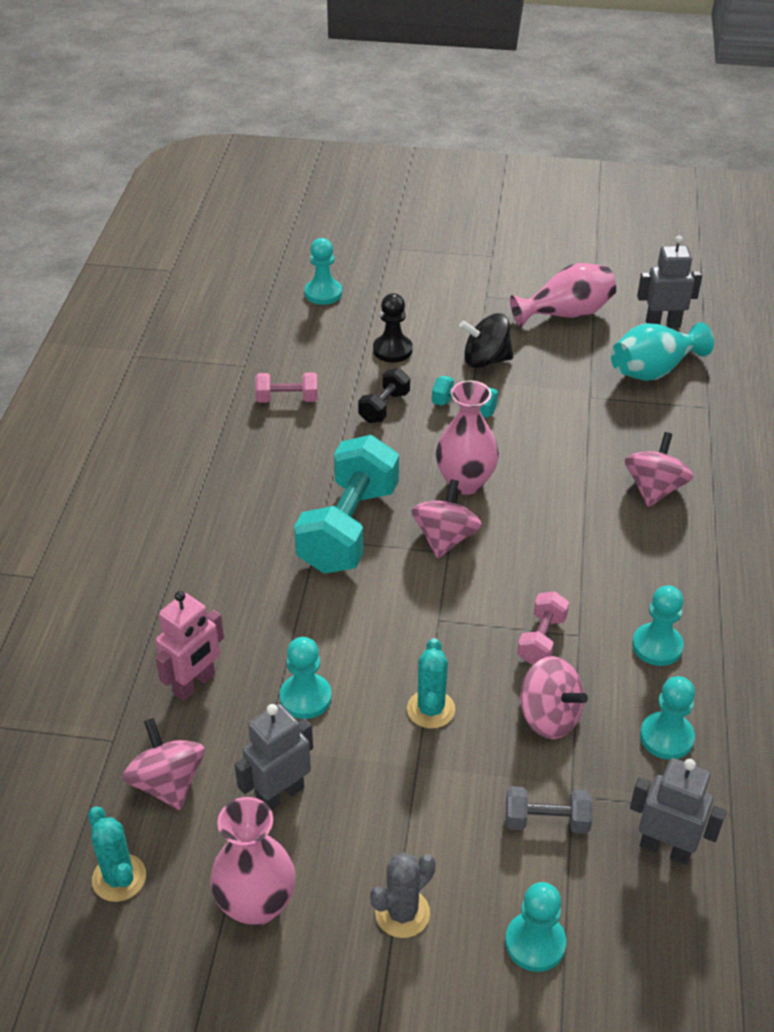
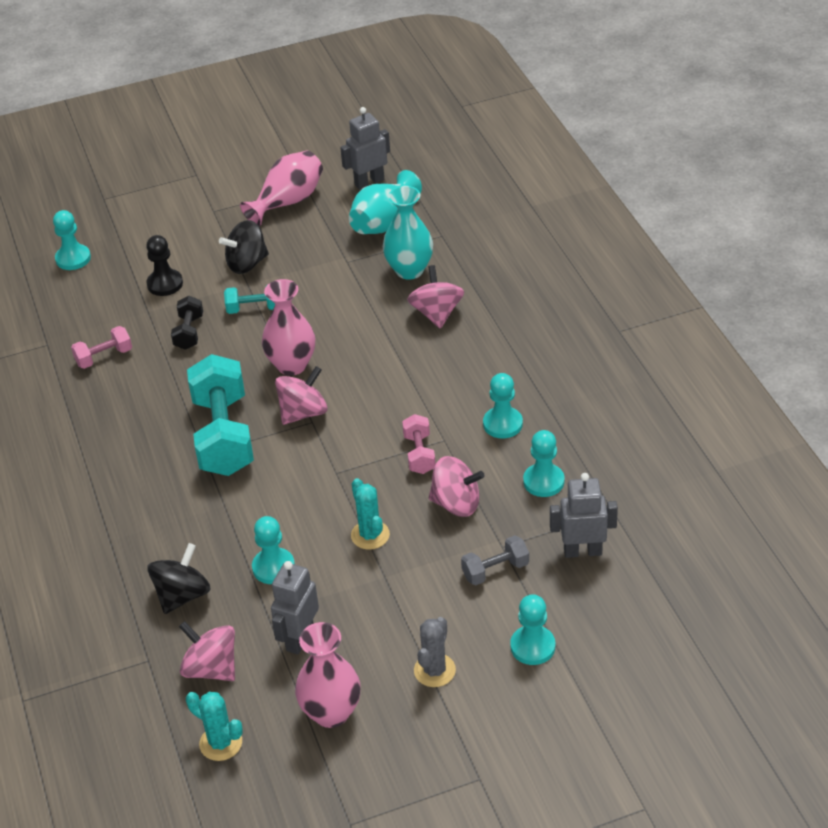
camera: 25 degrees left, 0 degrees up
pink robot [155,591,224,701] -> black spinning top [147,543,211,614]
pink spinning top [411,479,482,559] -> pink spinning top turned 60 degrees clockwise [275,366,328,425]
none -> turquoise vase [383,186,433,280]

